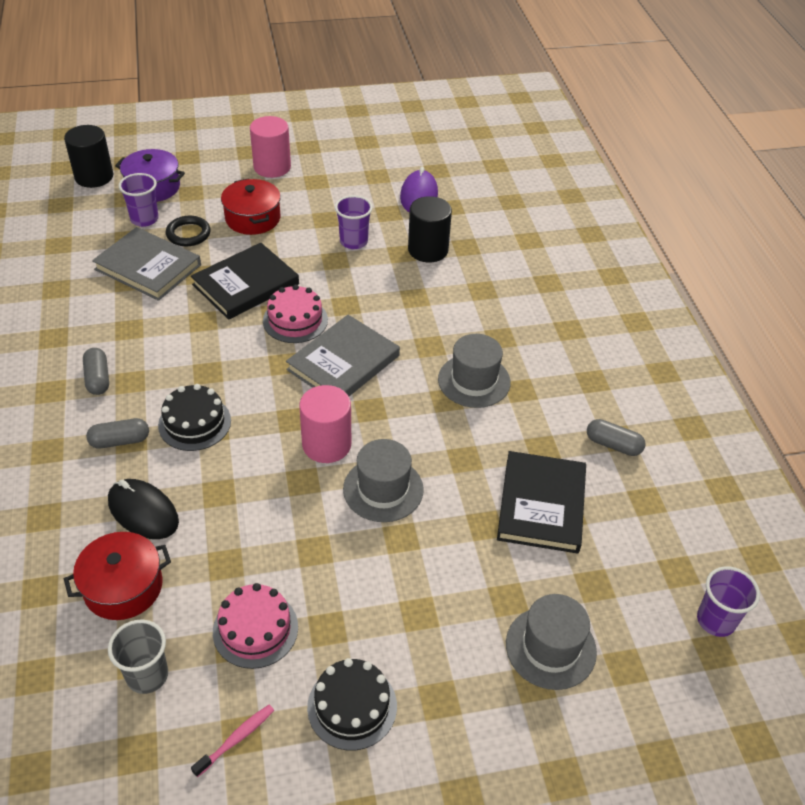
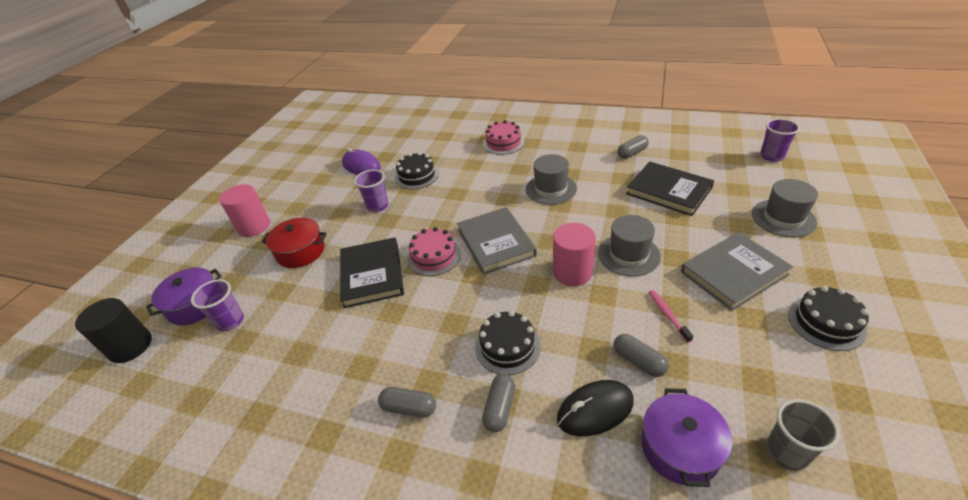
camera: 55 degrees left, 5 degrees down
red pot [64,532,171,620] -> purple pot [641,389,732,487]
grey book [92,227,201,301] -> grey book moved to [681,232,793,311]
black ring [166,216,211,246] -> none
pink toothbrush [191,705,274,777] -> pink toothbrush moved to [649,290,693,343]
pink cake [213,583,298,669] -> pink cake moved to [483,120,525,155]
black cylinder [408,196,452,263] -> black cake [395,152,439,189]
none -> grey capsule [614,334,669,377]

